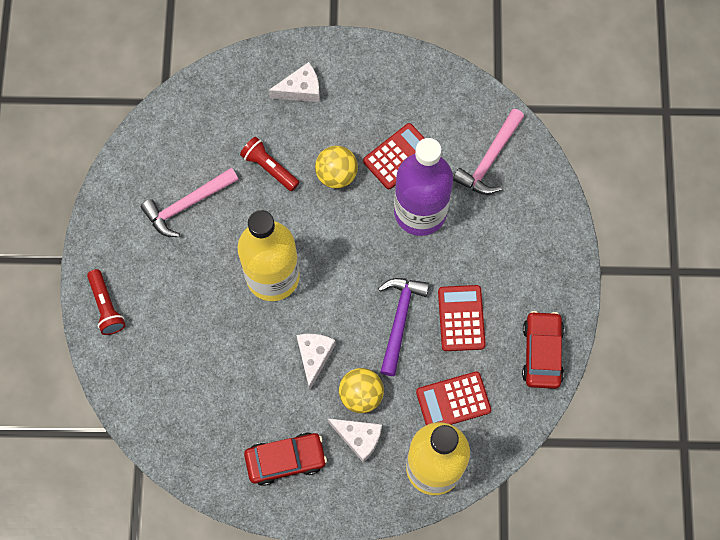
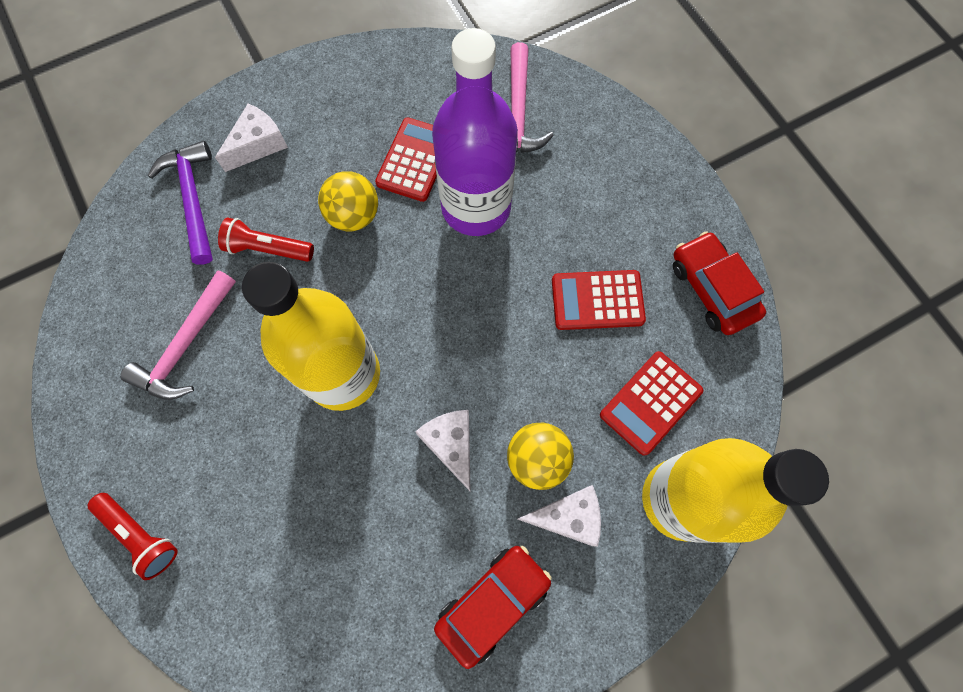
camera: 30 degrees left, 0 degrees up
purple hammer [378,278,429,376] -> purple hammer moved to [148,141,213,265]
red calculator [438,285,486,351] -> red calculator turned 60 degrees counterclockwise [552,270,646,330]

